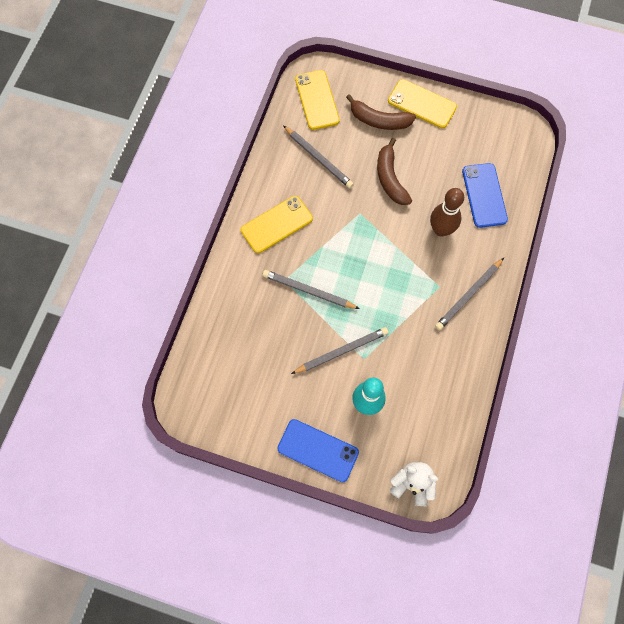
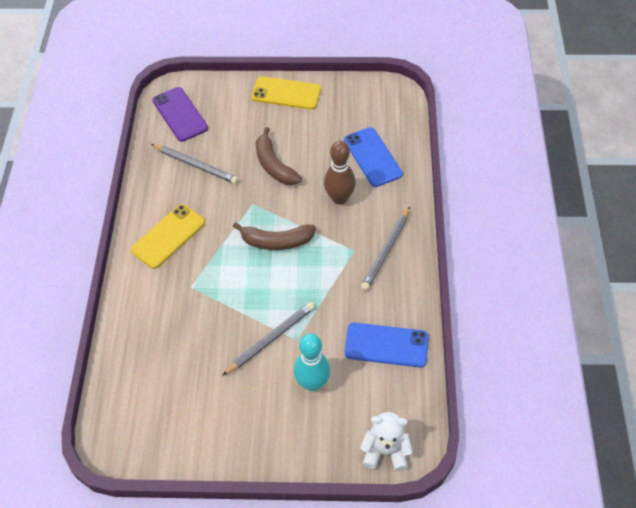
camera: 15 degrees left, 15 degrees down
grey pencil [263,270,360,309] -> none
blue phone [277,419,359,482] -> blue phone moved to [345,323,429,368]
yellow phone [295,70,340,130] -> purple phone [152,87,208,142]
brown banana [346,94,416,130] -> brown banana moved to [233,222,316,250]

